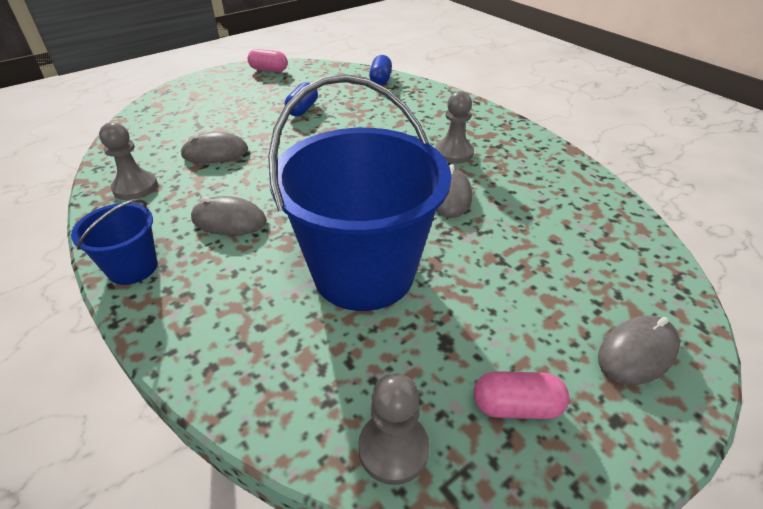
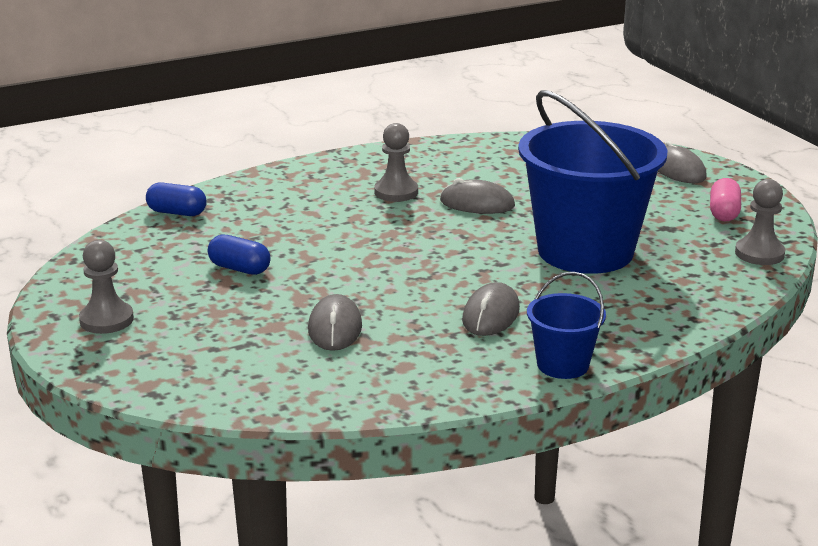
camera: 80 degrees left, 15 degrees down
grey pawn [99,122,158,200] -> grey pawn moved to [79,240,134,334]
pink capsule [248,49,288,72] -> none

